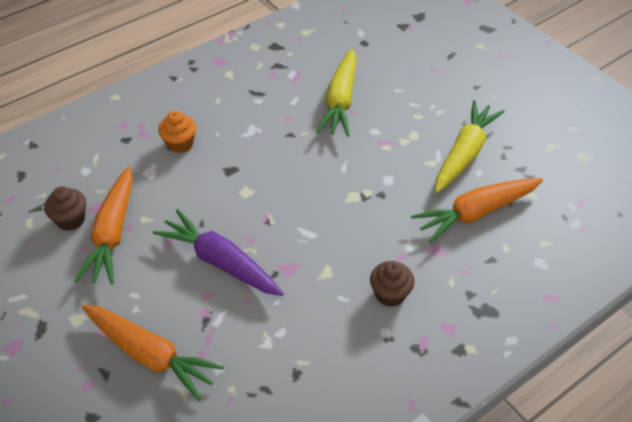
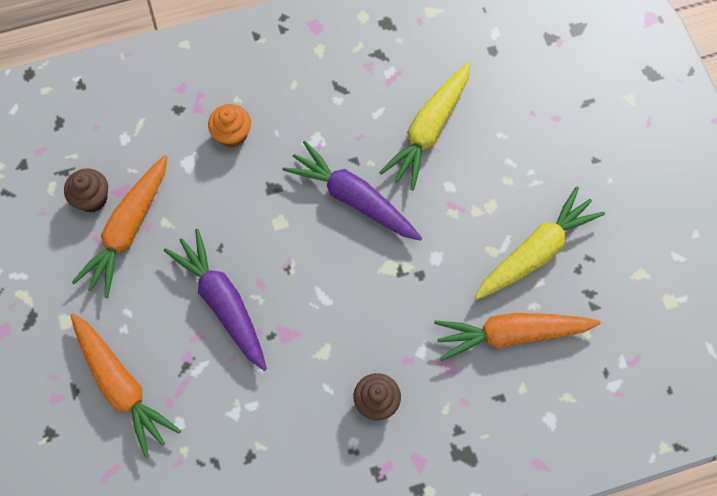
camera: 20 degrees right, 20 degrees up
none -> purple carrot [282,141,422,241]

